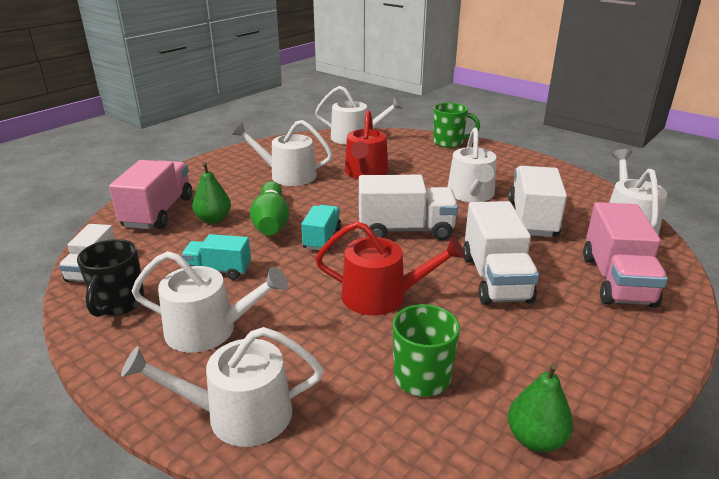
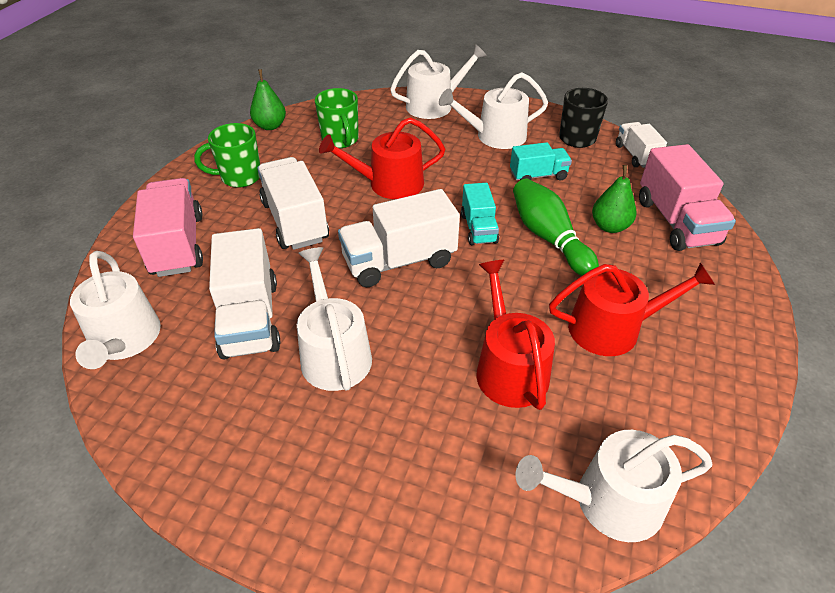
camera: 160 degrees right, 15 degrees up
white watering can [232,120,333,186] -> red watering can [549,262,715,356]
green mug [433,103,480,148] -> green mug moved to [194,123,260,188]

